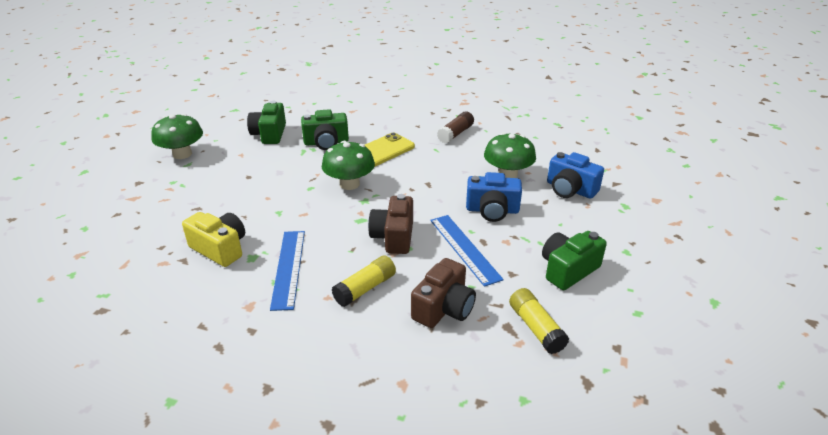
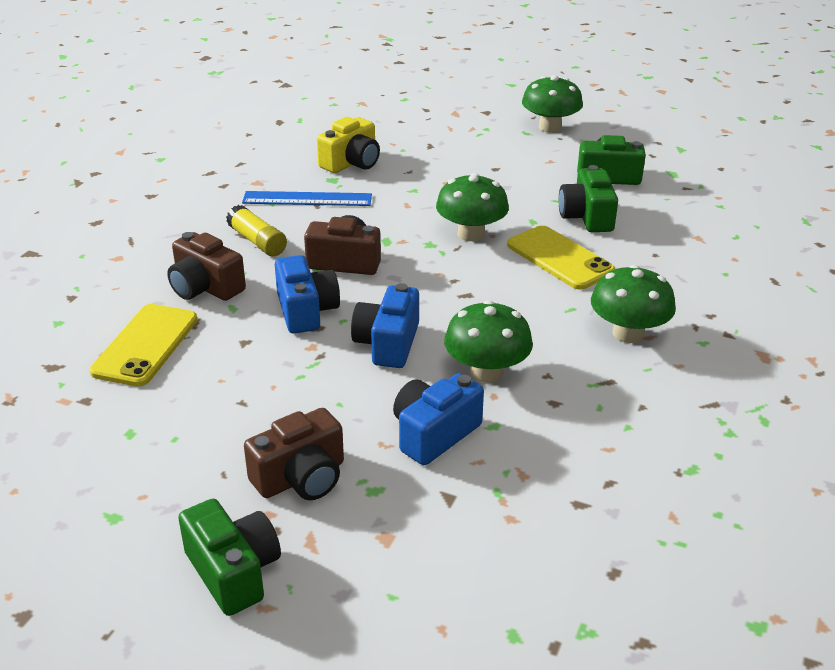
camera: 95 degrees right, 0 degrees up
blue ruler [430,215,504,287] -> blue camera [275,255,340,334]
brown glue stick [437,112,474,144] -> green mushroom [591,265,676,343]
yellow glue stick [509,288,569,354] -> yellow phone [90,304,197,387]
green camera [542,231,607,290] -> green camera moved to [178,499,281,616]
none -> brown camera [244,408,344,500]

